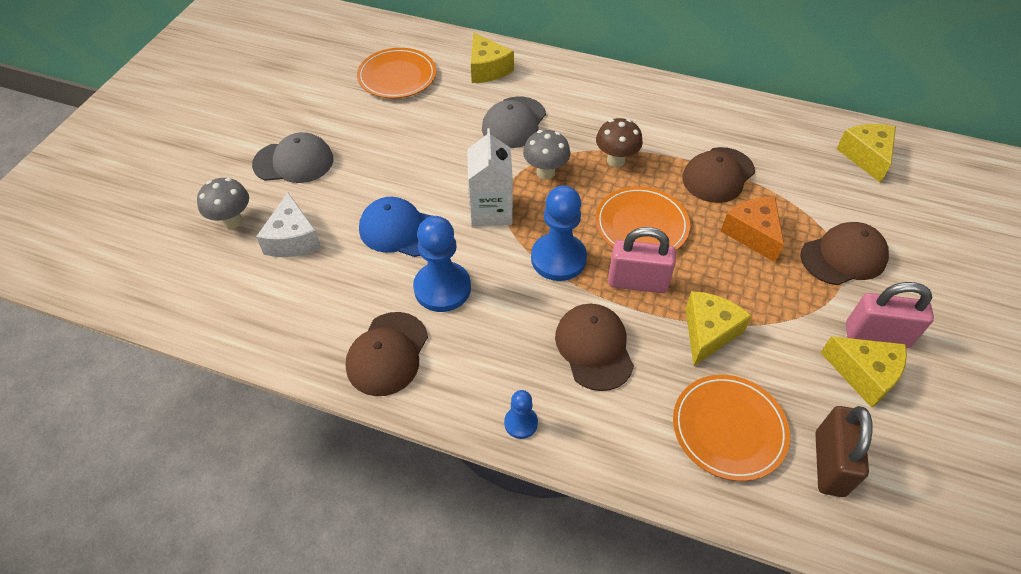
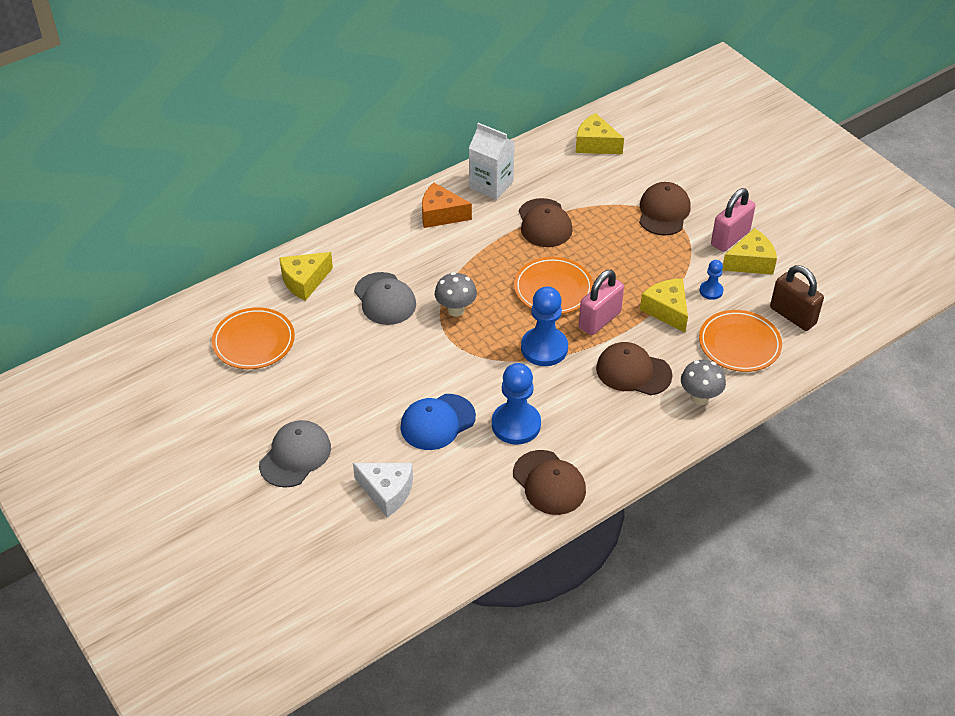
camera: 55 degrees left, 5 degrees down
grey mushroom [197,178,249,229] -> grey mushroom moved to [681,360,726,405]
white carton [467,128,513,226] -> white carton moved to [469,123,515,200]
yellow cheese [471,32,514,83] -> yellow cheese turned 135 degrees clockwise [279,252,333,301]
blue pawn [504,390,538,439] -> blue pawn moved to [699,260,723,300]
brown mushroom [596,118,643,167] -> none
orange cheese [721,197,784,263] -> orange cheese moved to [422,183,472,228]

